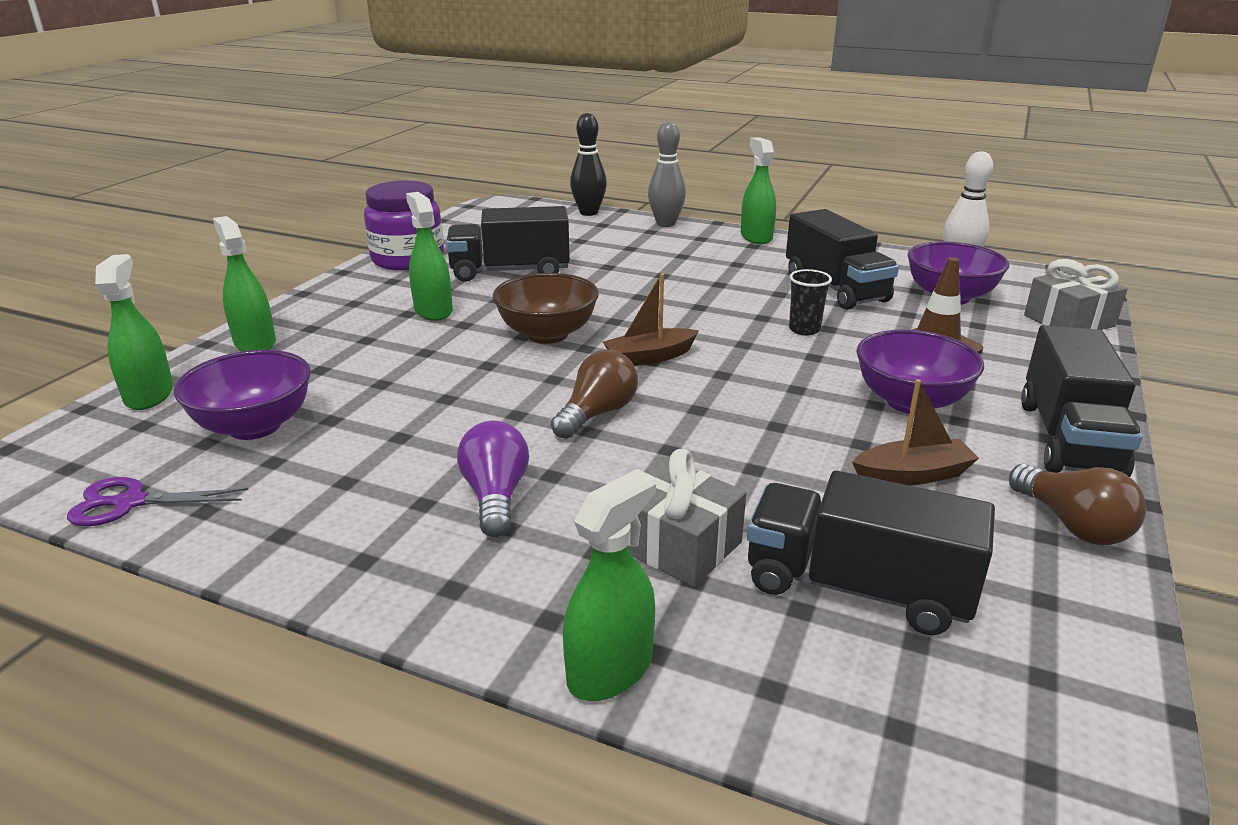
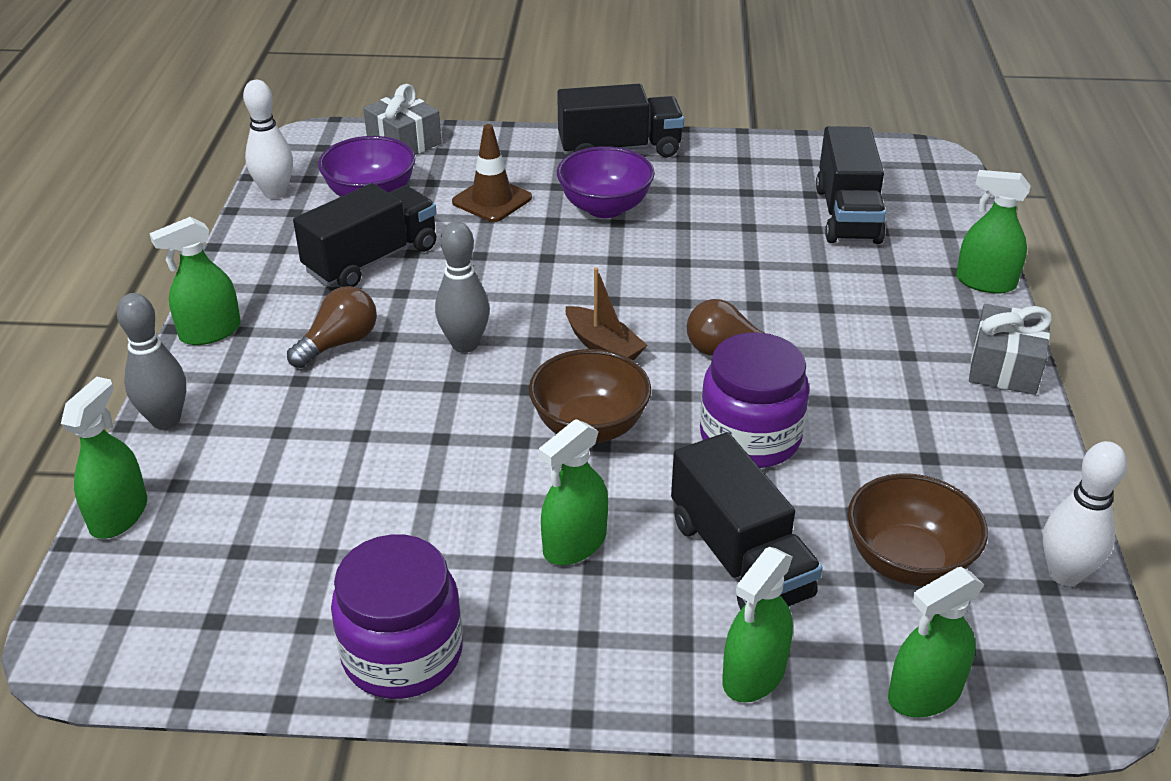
camera: 110 degrees left, 10 degrees up
purple scissors [67,477,248,526] -> white bowling pin [1043,441,1127,586]
purple bowl [174,350,311,440] -> brown bowl [848,473,988,586]
black truck [446,206,570,282] -> black truck moved to [671,432,823,610]
purple light bulb [457,421,529,537] -> none
black bowling pin [570,113,607,216] -> green spray bottle [61,376,147,539]
grey gift [627,448,746,587] -> grey gift moved to [969,304,1052,395]
black cup [789,269,832,335] -> none
brown boat [852,379,979,486] -> none
brown light bulb [1009,464,1146,545] -> brown light bulb moved to [287,286,377,368]
none -> grey bowling pin [435,221,490,353]
none -> purple jar [700,332,810,468]

